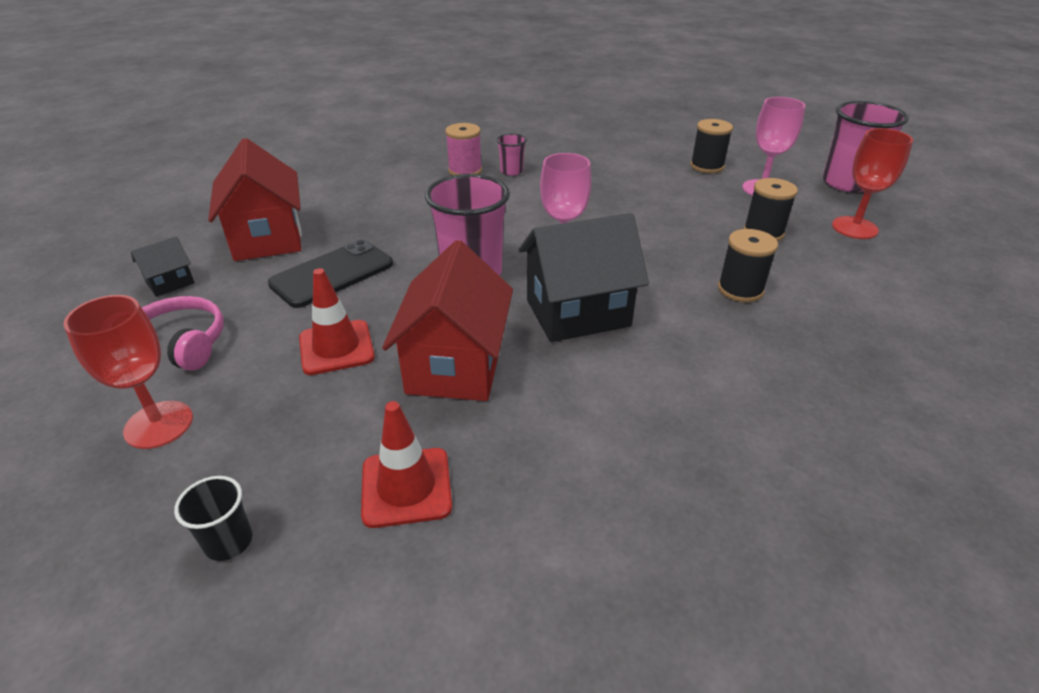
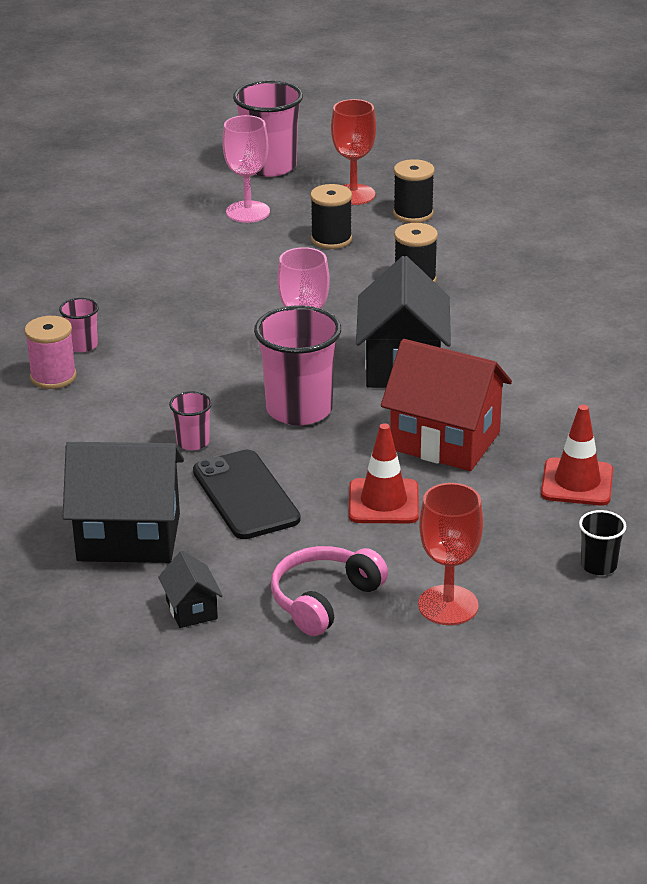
camera: 70 degrees left, 5 degrees down
red house [208,138,302,261] -> black house [63,442,184,563]
black spool [690,119,733,173] -> black spool moved to [393,159,435,223]
none -> pink cup [169,391,212,450]

